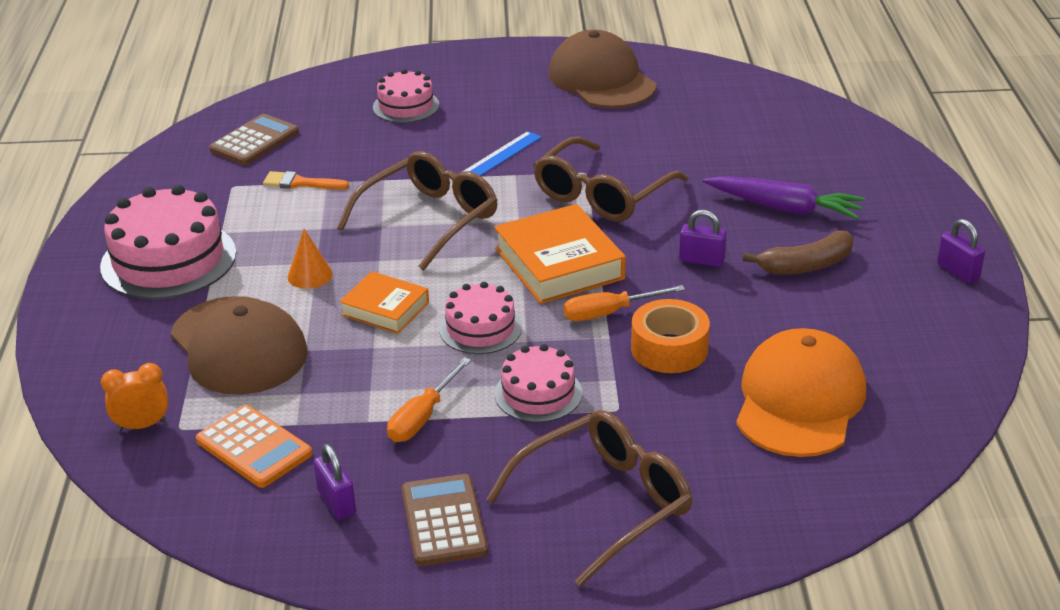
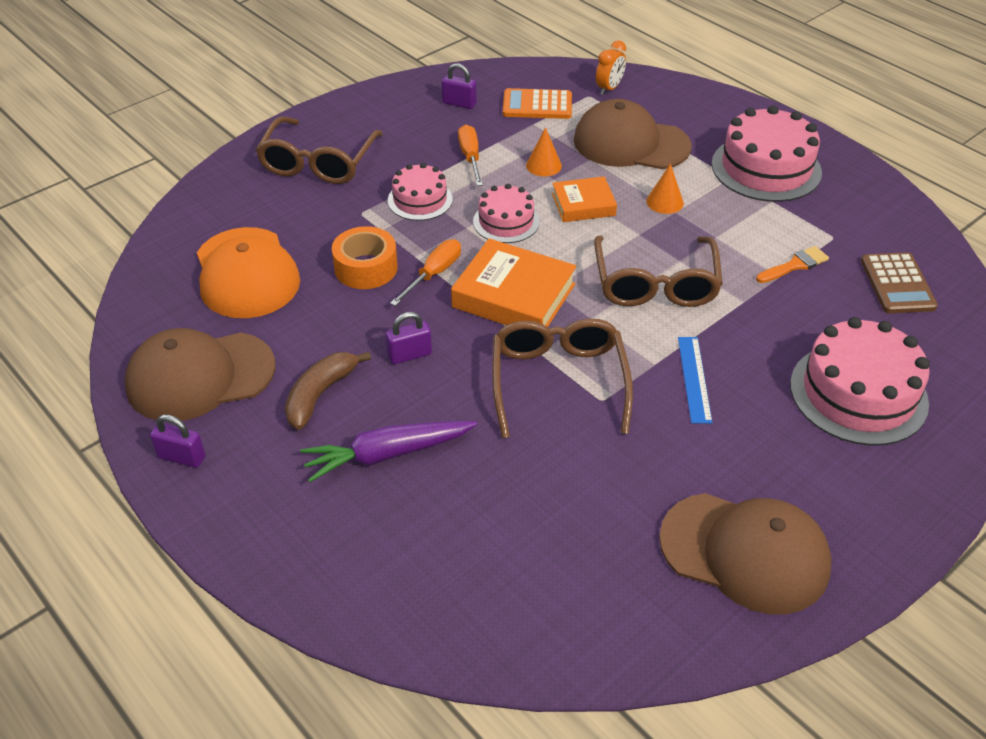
camera: 140 degrees right, 10 degrees up
pink cake [373,69,439,123] -> pink cake [790,317,930,446], size x1.73
brown calculator [401,474,488,566] -> none
none -> brown cap [125,328,276,421]
none -> orange cone [526,127,562,176]

